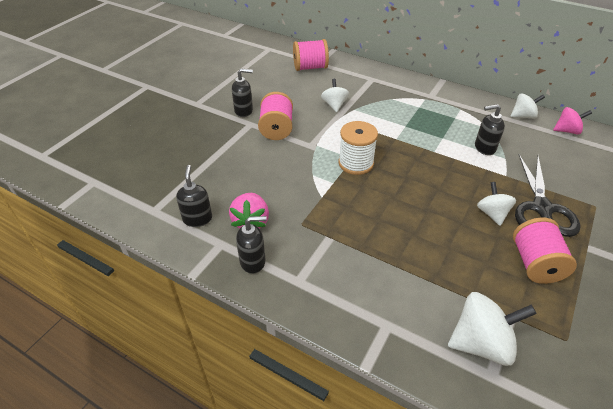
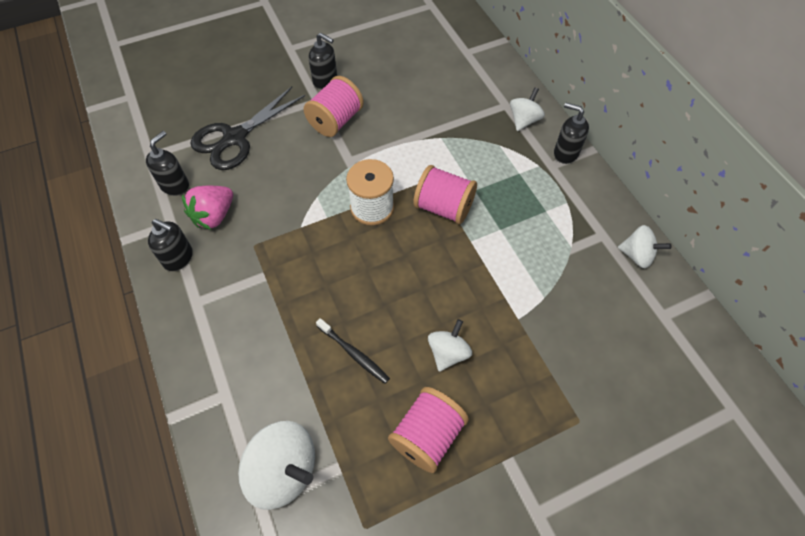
camera: 35 degrees right, 15 degrees up
pink spool [293,39,329,71] -> pink spool moved to [413,165,477,224]
white spinning top [321,79,349,112] -> white spinning top moved to [510,87,545,131]
black soap dispenser [475,104,505,155] -> black soap dispenser moved to [554,103,589,164]
black scissors [515,155,581,237] -> black scissors moved to [190,87,305,170]
pink spinning top [553,107,592,134] -> none
none -> black toothbrush [316,318,390,384]

